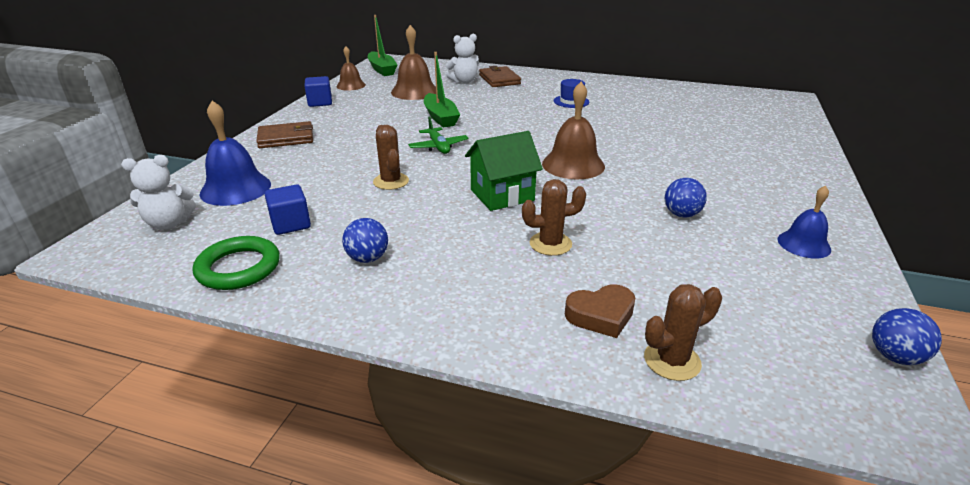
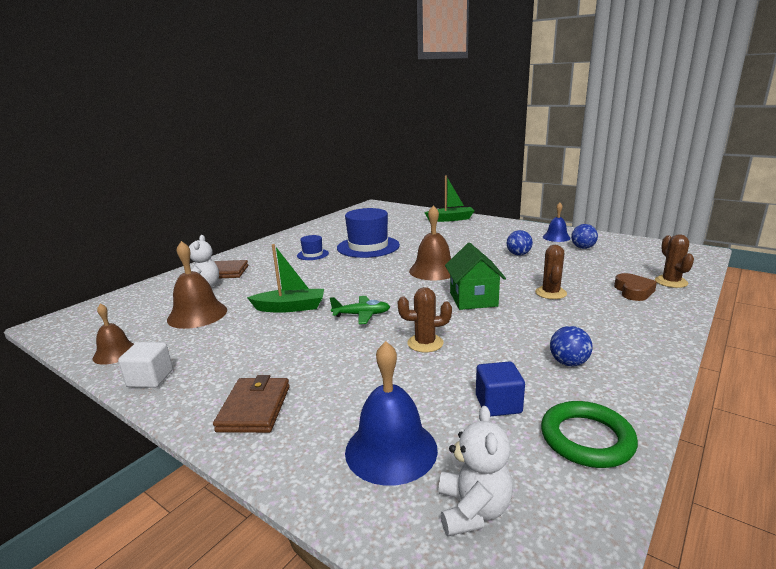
camera: 70 degrees left, 10 degrees down
blue cube [304,76,332,107] -> white cube [118,342,173,388]
green boat [368,15,397,76] -> green boat moved to [424,175,475,222]
blue ball [872,308,942,365] -> blue ball moved to [571,224,598,249]
none -> blue hat [337,208,400,258]

